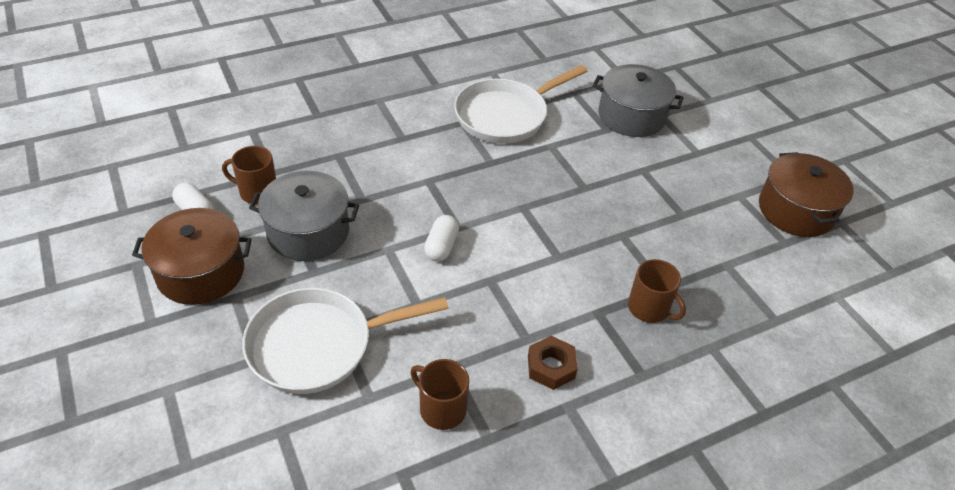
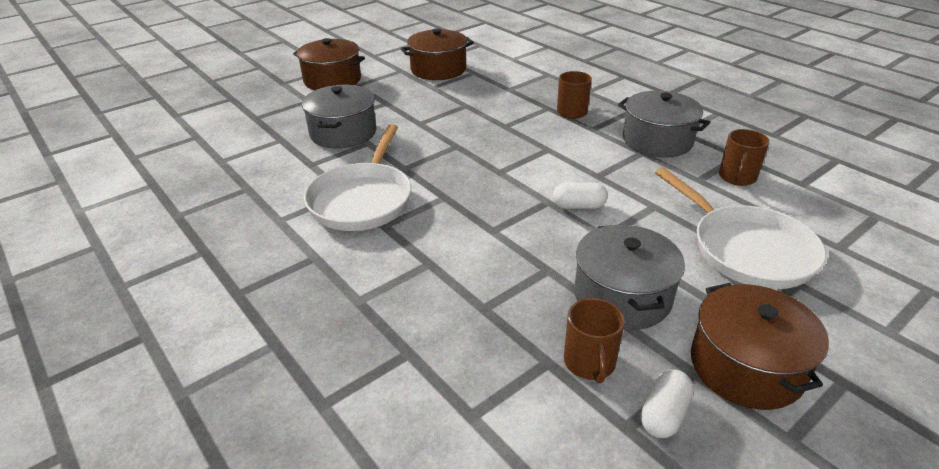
camera: 100 degrees left, 10 degrees down
white pan [454,65,587,144] -> white pan turned 60 degrees clockwise [304,124,411,231]
brown nut [528,336,578,390] -> grey pot [618,91,710,157]
none -> brown pot [293,38,365,90]

